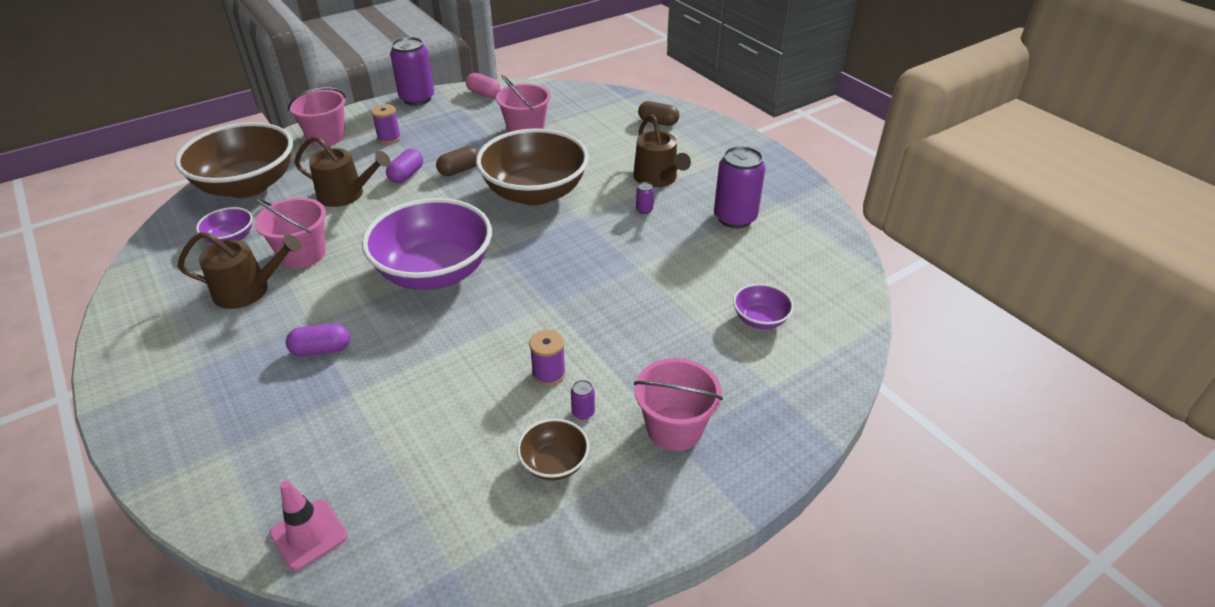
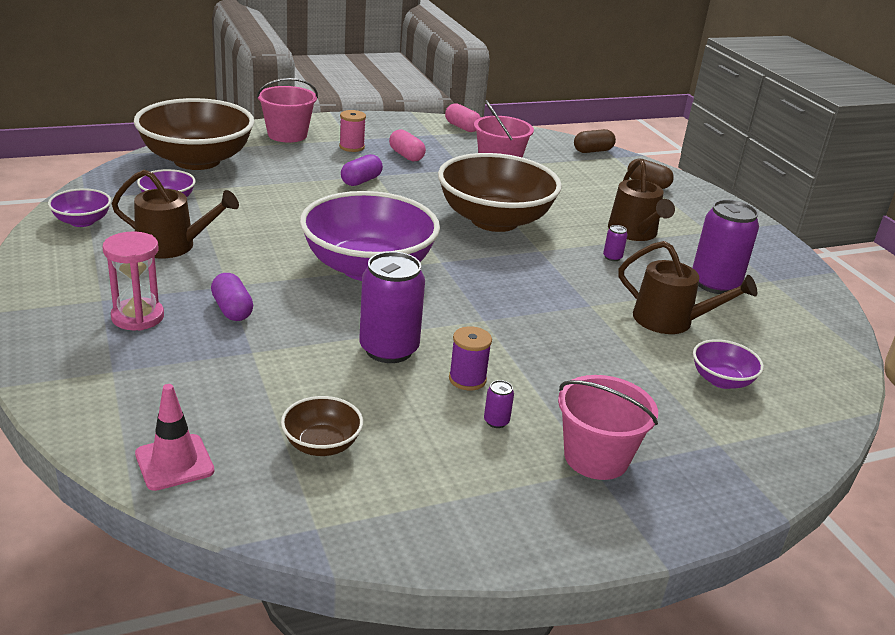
camera: 10 degrees right, 10 degrees down
pink bucket [255,198,326,268] -> none
purple capsule [286,323,350,356] -> purple capsule turned 60 degrees clockwise [211,273,253,321]
brown watering can [294,136,390,207] -> brown watering can moved to [618,241,757,334]
purple spool [371,104,401,144] -> pink spool [339,110,366,152]
purple can [390,37,434,106] -> purple can moved to [359,252,425,363]
brown capsule [436,146,478,176] -> brown capsule moved to [574,129,616,153]
brown bowl [517,418,589,481] -> brown bowl moved to [281,396,363,456]
none -> purple bowl [48,188,111,227]
none -> pink hourglass [103,231,164,331]
none -> pink capsule [389,130,426,161]

